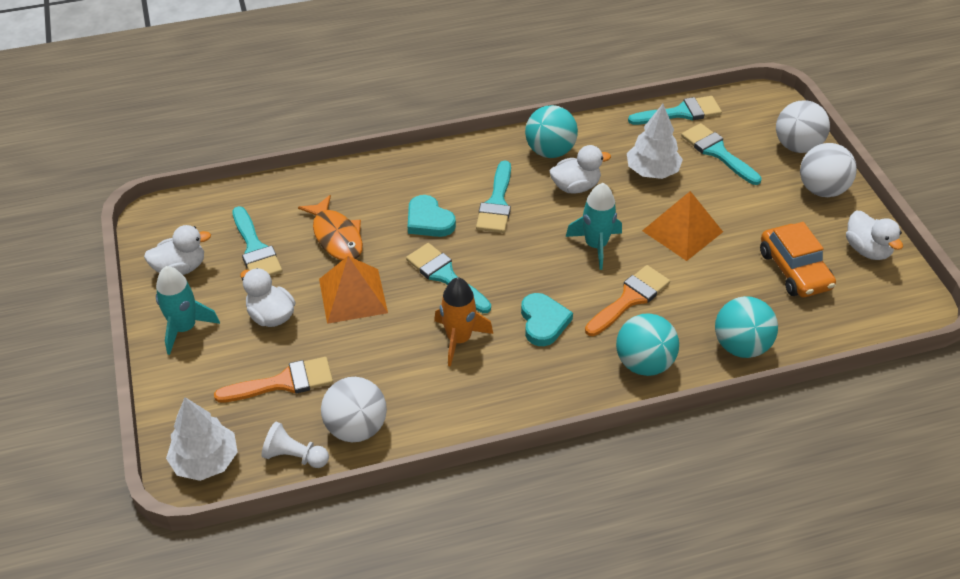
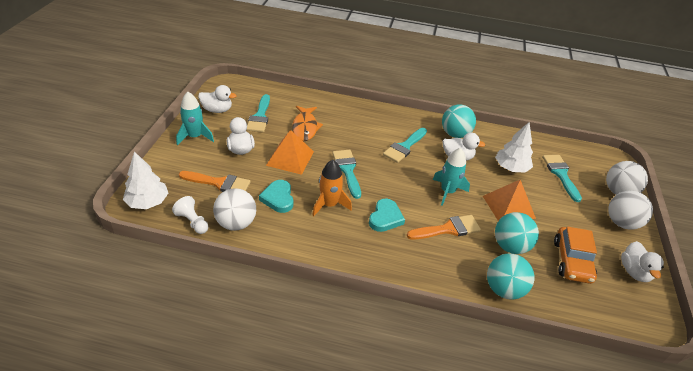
camera: 25 degrees right, 5 degrees down
turquoise heart [408,195,456,237] -> turquoise heart moved to [259,180,293,213]
turquoise ball [616,313,679,376] -> turquoise ball moved to [495,212,539,254]
turquoise brush [628,96,722,125] -> none

